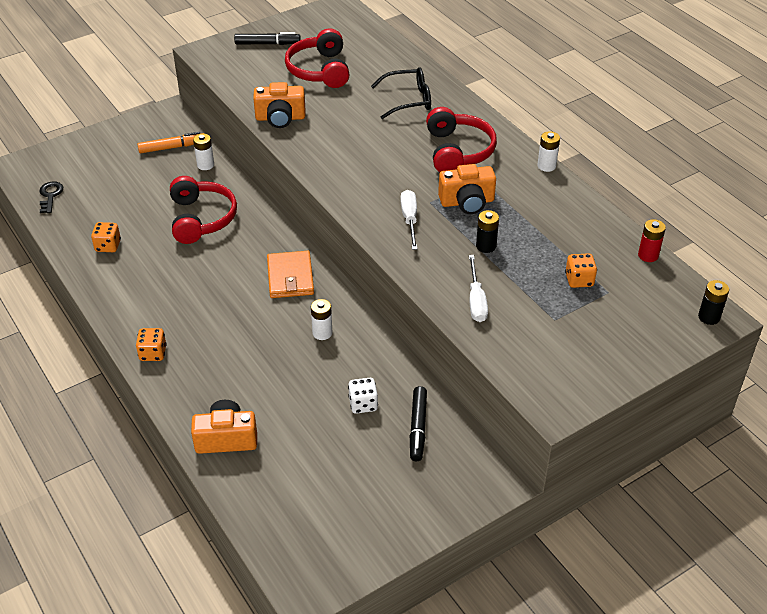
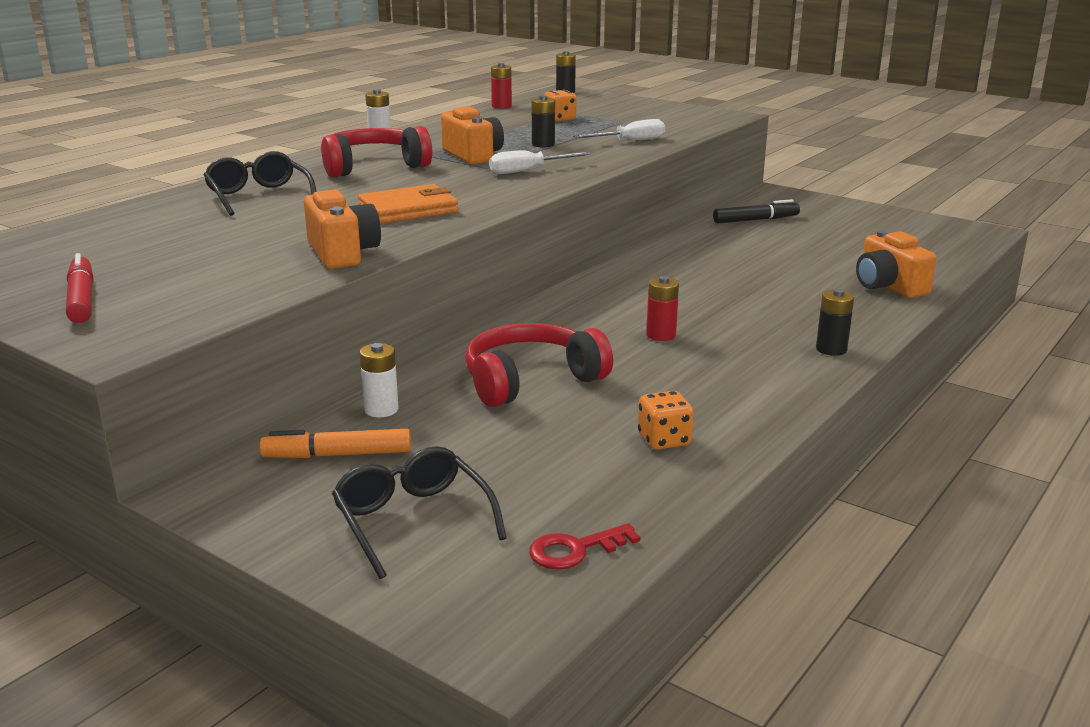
camera: 110 degrees left, 20 degrees down
black key [39,182,63,213] -> red key [529,523,640,570]
orange dice [136,328,167,361] -> black battery [816,289,854,356]
orange marker [137,132,202,153] -> orange marker turned 60 degrees counterclockwise [259,429,411,458]
black marker [234,32,301,45] -> red marker [66,253,93,323]
orange wallet [267,251,314,298] -> orange wallet moved to [358,184,459,224]
red headphones [285,28,349,88] -> none
white battery [311,299,333,340] -> none
white dice [348,378,378,414] -> none
none -> black glasses [332,446,507,579]
none -> red battery [646,276,679,341]

